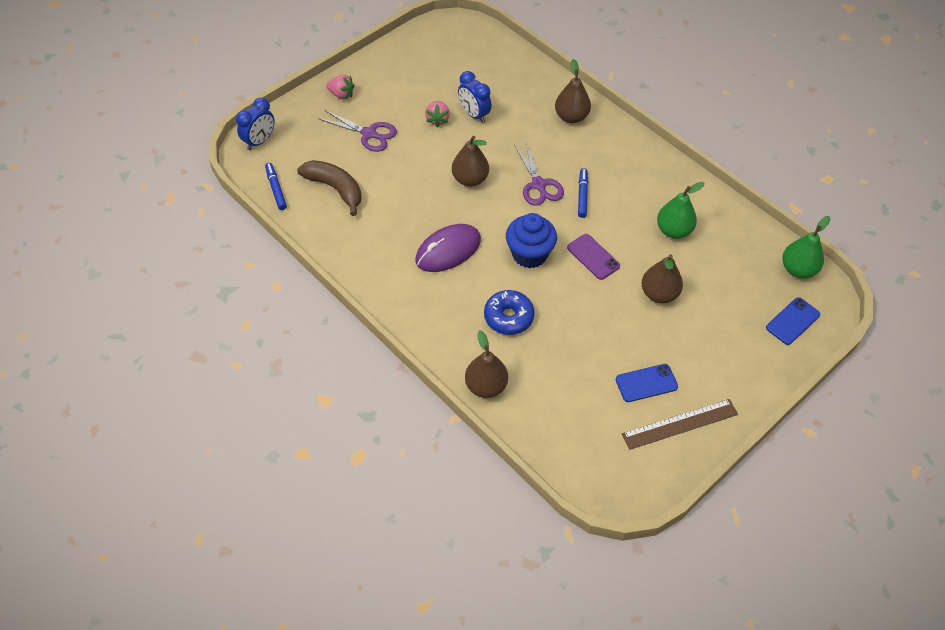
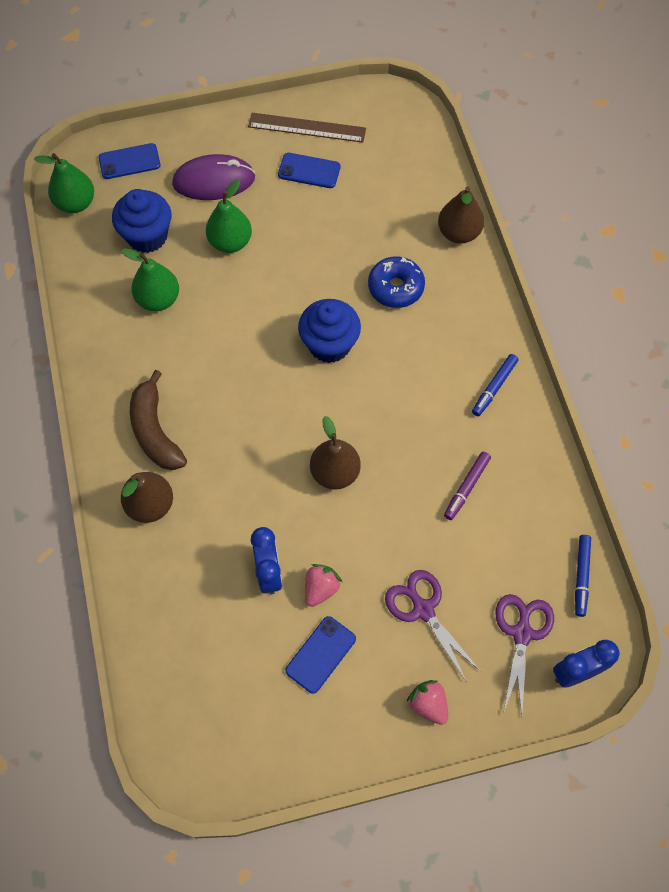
camera: 150 degrees left, 10 degrees up
brown banana [297,160,362,216] -> brown banana moved to [130,370,187,470]
purple mouse [416,224,481,272] -> purple mouse moved to [172,154,255,200]
purple scissors [514,142,564,206] -> purple scissors moved to [495,594,554,715]
purple phone [567,234,620,280] -> none
blue marker [578,168,588,218] -> blue marker moved to [472,354,518,416]
brown pear [641,254,683,303] -> green pear [206,179,252,253]
none -> blue cupcake [112,189,171,253]
none -> blue phone [285,616,356,694]
none -> purple marker [444,452,491,520]

